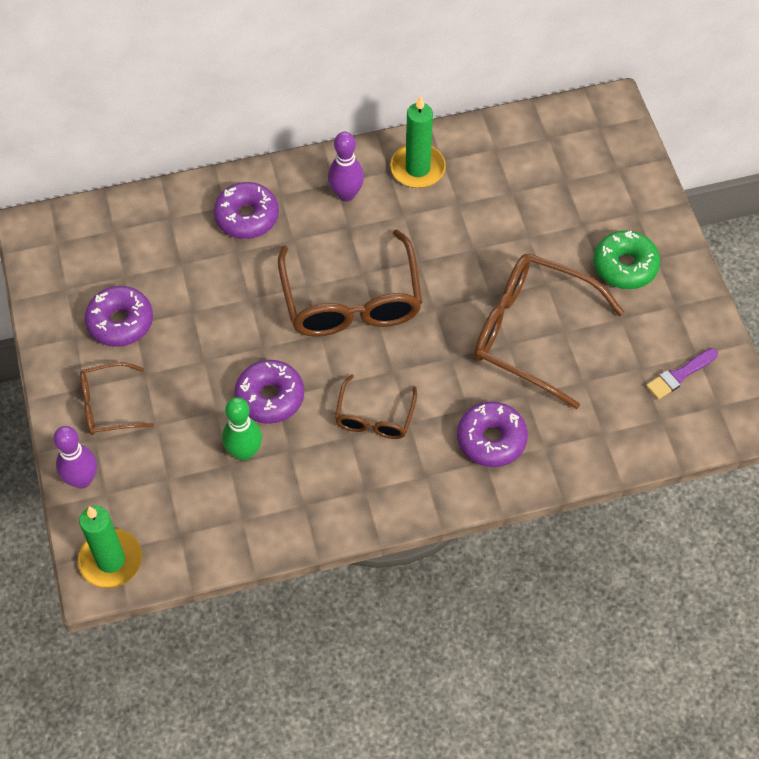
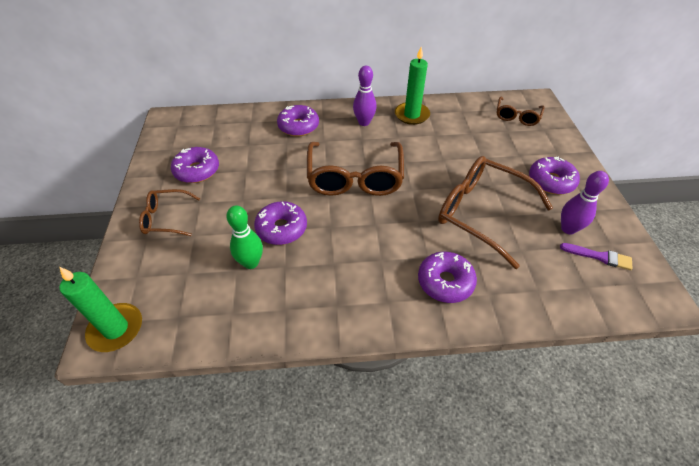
camera: 10 degrees right, 10 degrees down
purple bowling pin [53,426,97,489] -> purple bowling pin moved to [561,171,609,235]
brown glasses [335,374,417,439] -> brown glasses moved to [497,97,545,126]
green donut [593,230,660,289] -> purple donut [529,157,580,194]
purple brush [646,348,718,400] -> purple brush turned 135 degrees counterclockwise [560,243,633,270]

